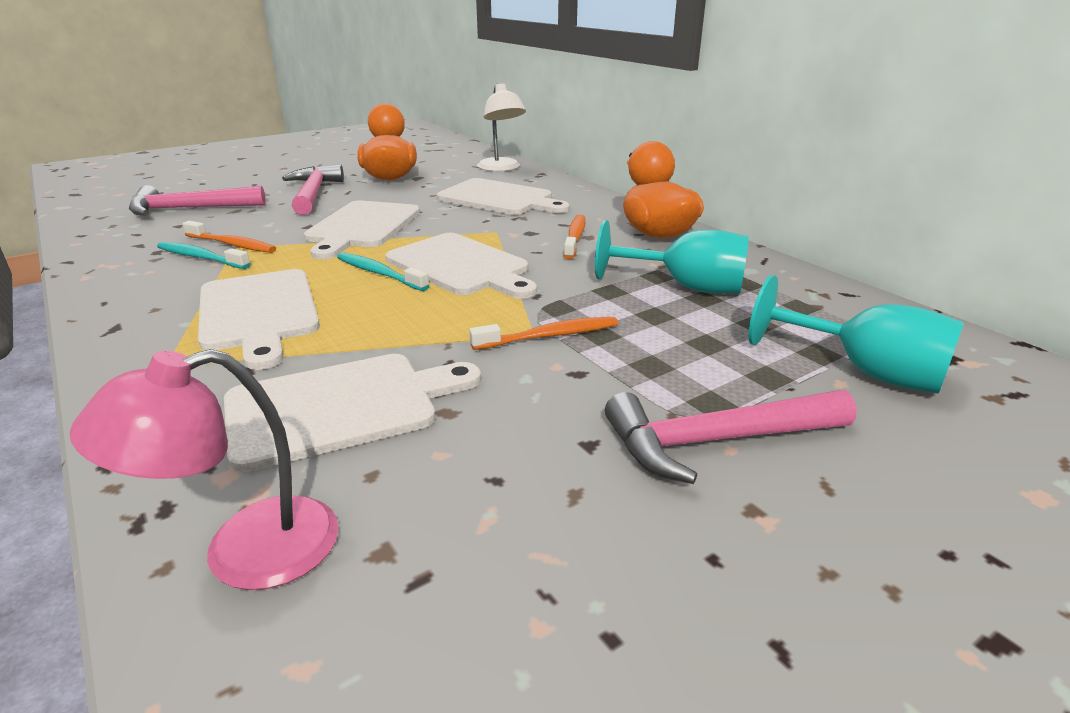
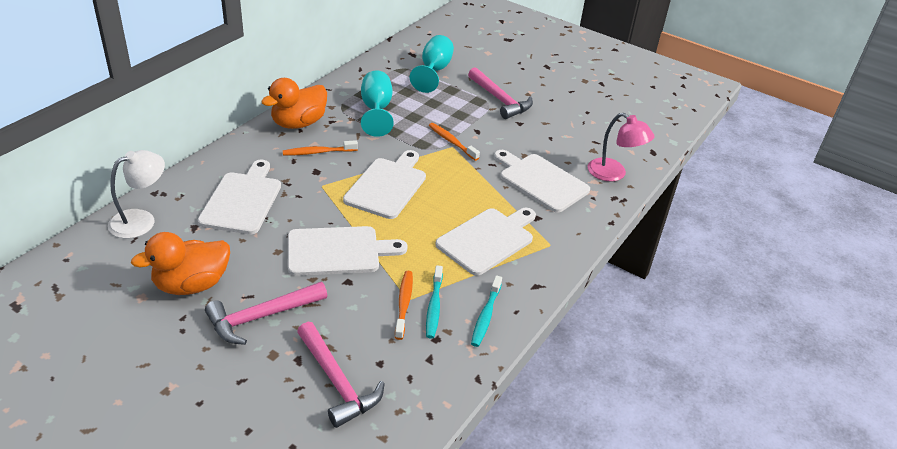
camera: 115 degrees left, 10 degrees up
turquoise toothbrush [337,252,429,291] -> turquoise toothbrush moved to [471,275,502,347]

